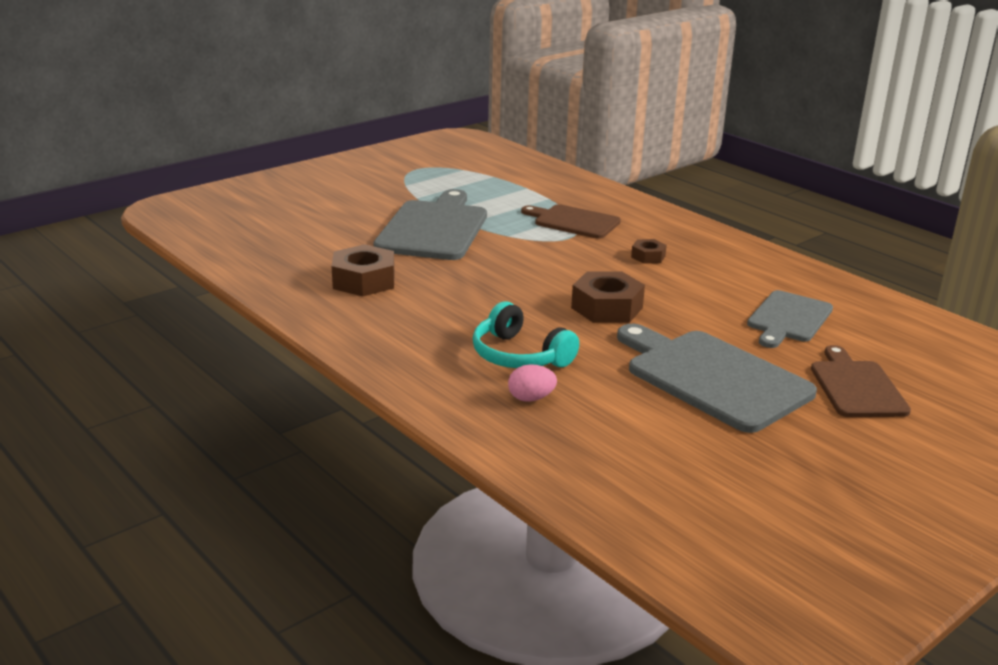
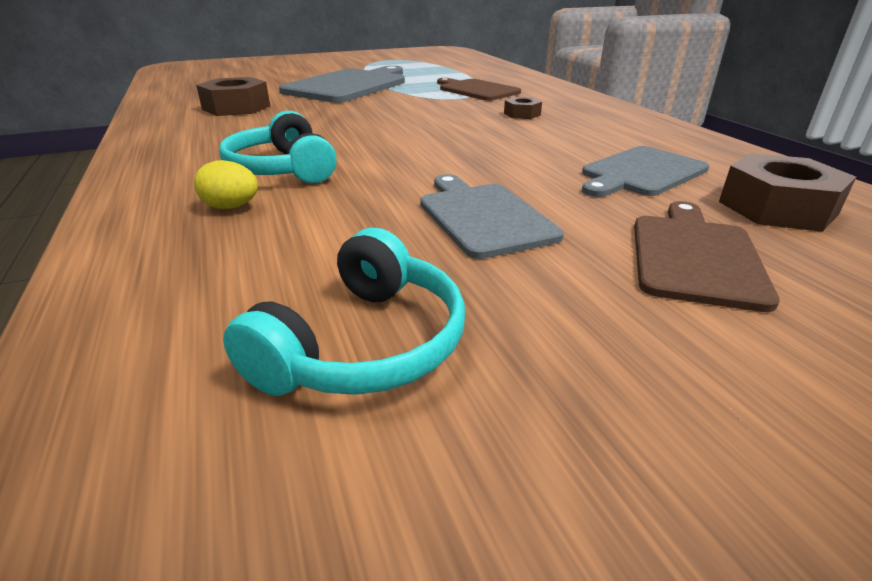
camera: 20 degrees right, 5 degrees up
pink egg [508,364,557,402] -> yellow egg [194,160,258,209]
brown nut [571,272,645,323] -> brown nut moved to [719,153,856,232]
grey cutting board [617,324,817,433] -> grey cutting board [420,174,564,259], size x0.62
none -> turquoise headphones [223,228,465,396]

